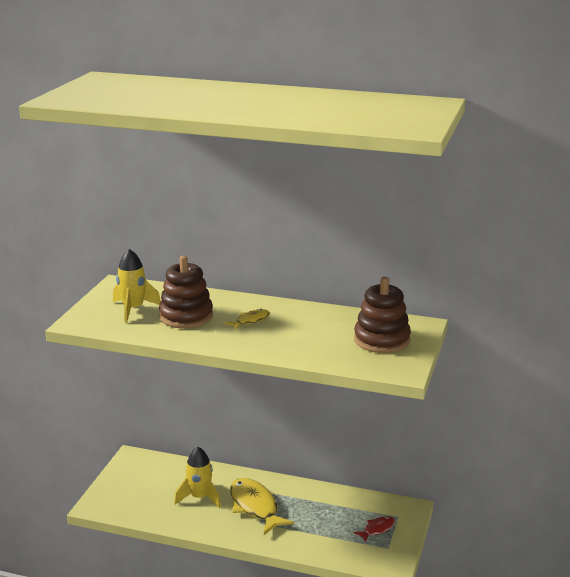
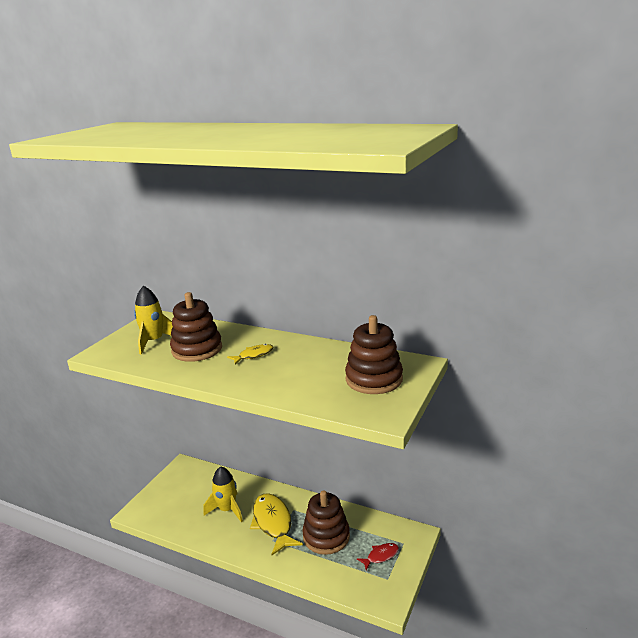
camera: 10 degrees right, 0 degrees up
none -> brown stacking toy [302,490,350,555]

